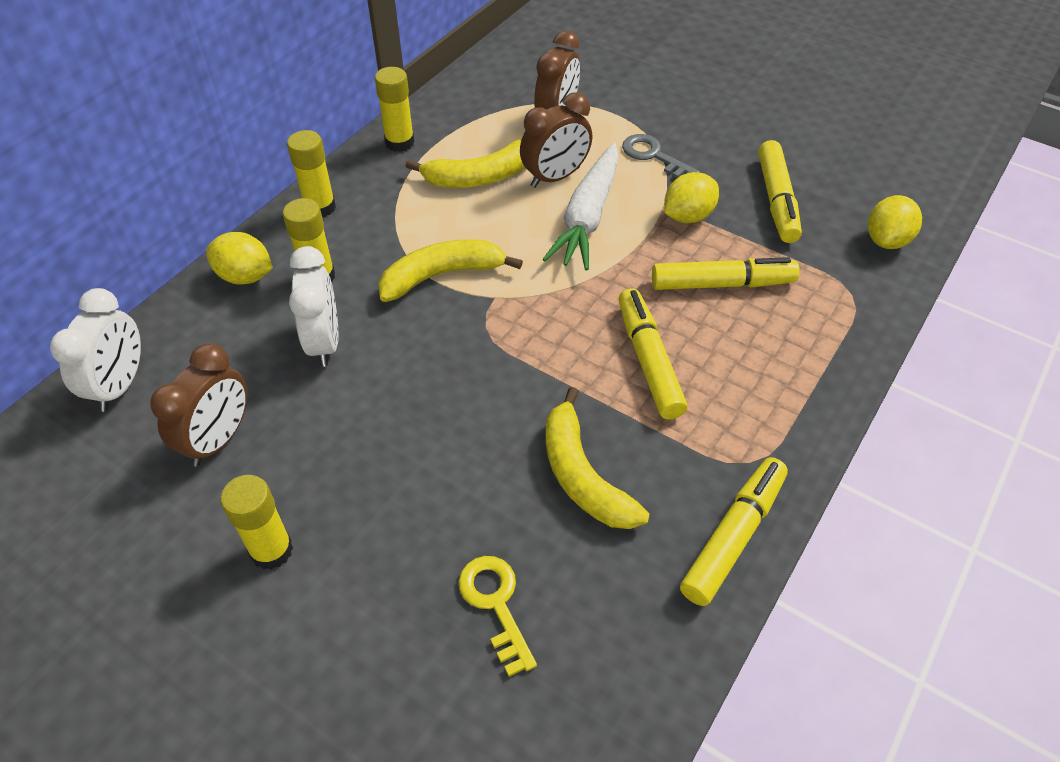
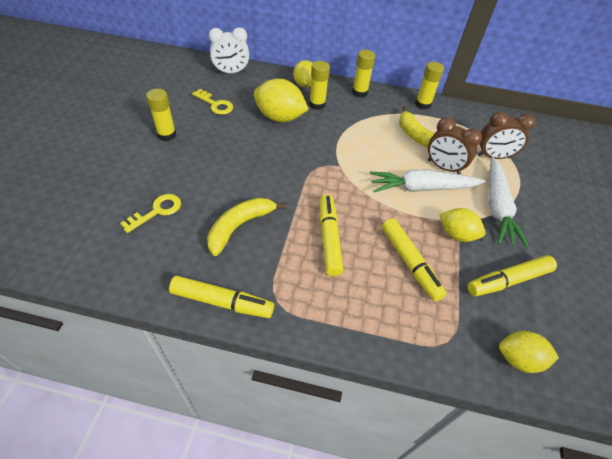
camera: 65 degrees right, 0 degrees up
brown clock [150,343,248,466] -> yellow key [192,89,233,115]
white clock [289,246,339,367] -> yellow lemon [254,79,309,122]
yellow banana [378,239,523,302] -> none
yellow marker [619,288,688,419] -> yellow marker turned 60 degrees counterclockwise [320,194,344,276]
grey key [622,134,700,178] -> white carrot [489,157,529,248]

